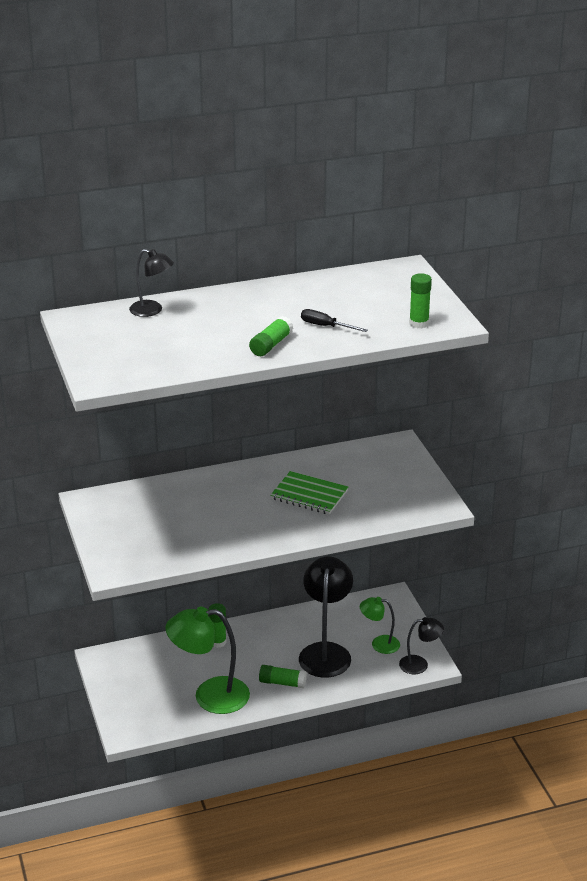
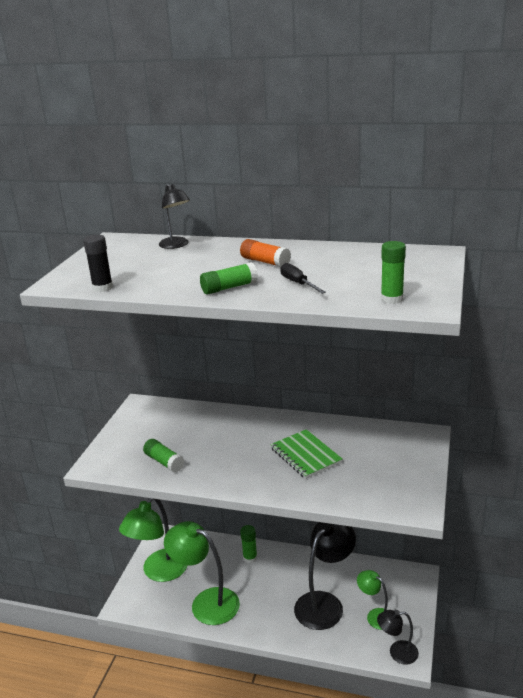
camera: 35 degrees right, 5 degrees down
green glue stick [259,665,307,688] -> green glue stick moved to [143,439,185,473]
black lamp [399,617,444,674] -> black lamp turned 150 degrees clockwise [377,610,419,665]
none -> black glue stick [83,234,113,292]
none -> green lamp [119,498,187,582]
none -> orange glue stick [240,239,291,267]

